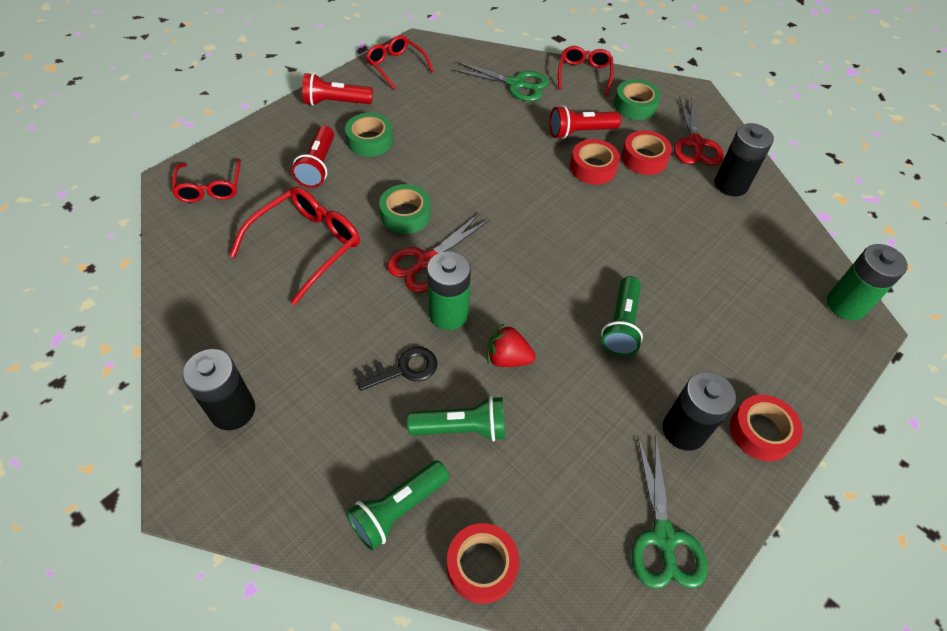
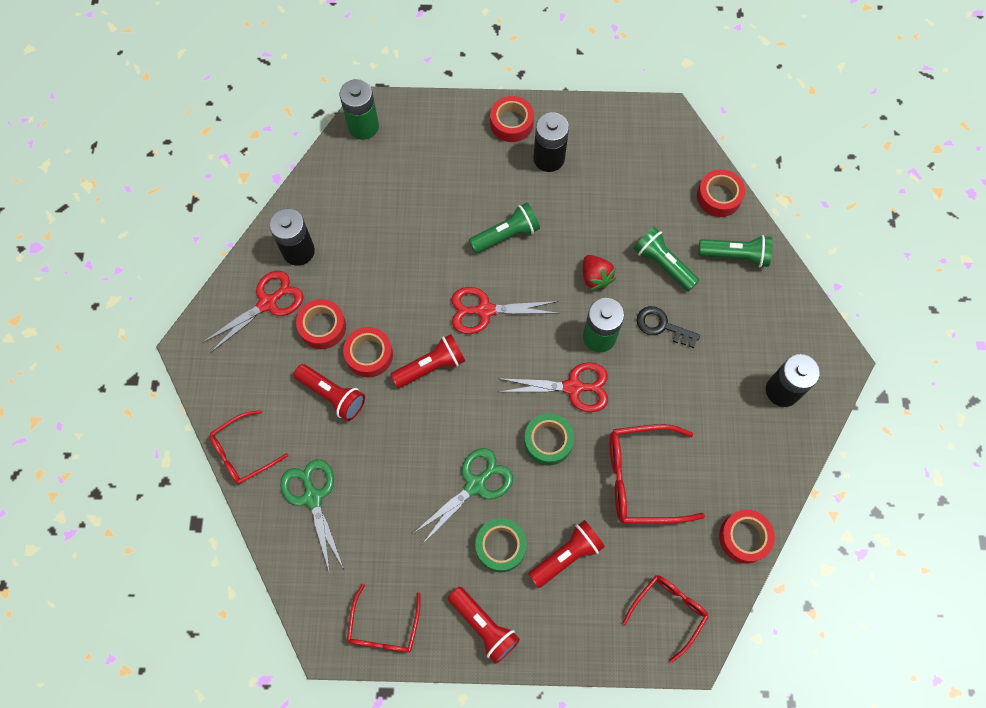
camera: 130 degrees left, 15 degrees up
green tape [614,79,661,120] -> none
green scissors [631,436,708,589] -> green scissors moved to [414,448,513,543]
none -> red flashlight [390,334,465,388]
none -> red scissors [451,287,558,334]
none -> red tape [719,510,775,564]

